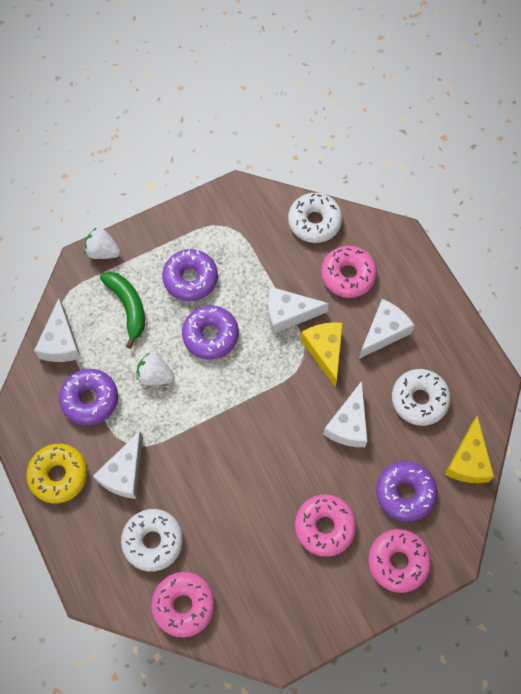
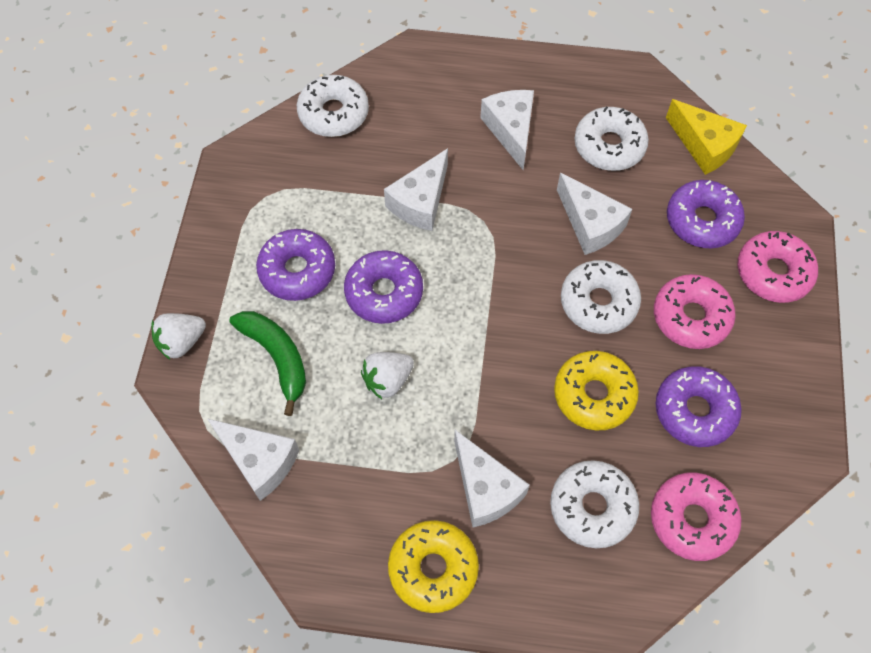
camera: 55 degrees left, 5 degrees down
purple donut [59,369,118,426] -> purple donut moved to [656,366,742,447]
green banana [100,272,145,349] -> green banana turned 45 degrees clockwise [229,311,306,416]
yellow cheese [301,322,343,387] -> none
pink donut [321,246,377,298] -> none
none -> yellow donut [554,351,639,430]
none -> white donut [561,260,641,334]

